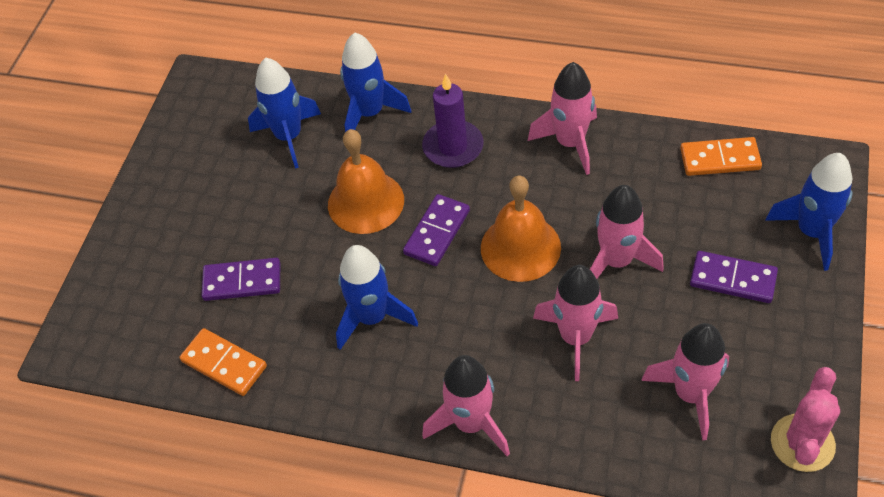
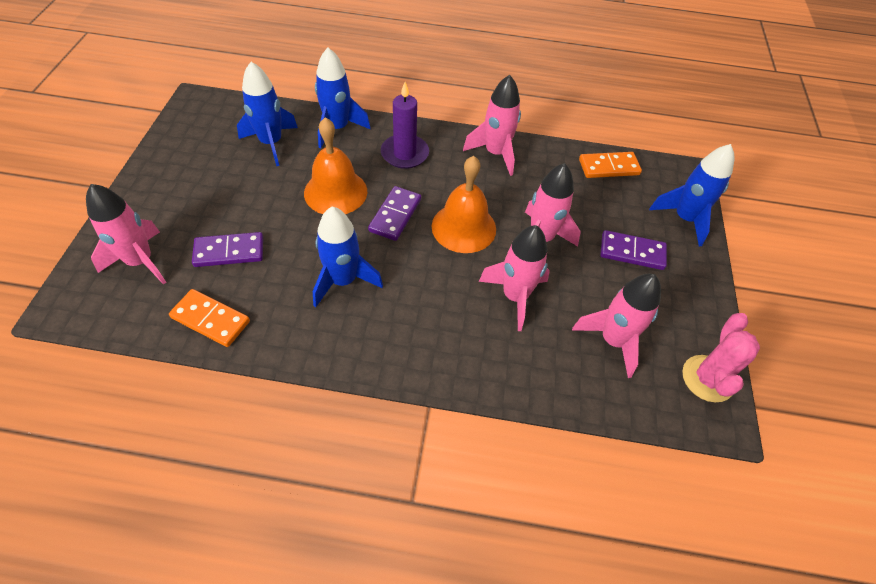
camera: 15 degrees left, 0 degrees up
pink rocket [422,355,510,456] -> pink rocket moved to [86,184,167,285]

